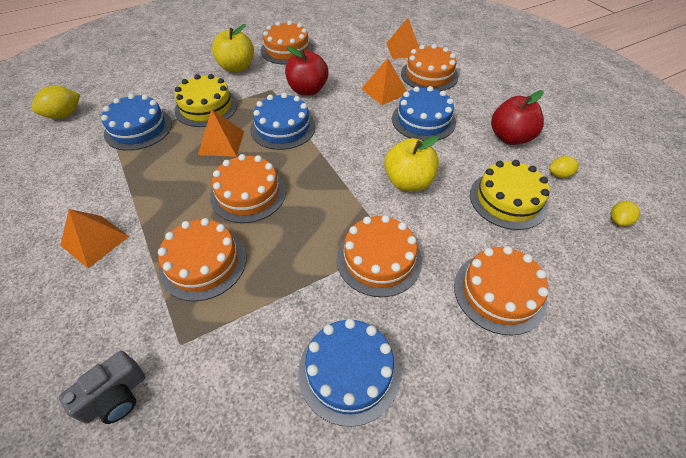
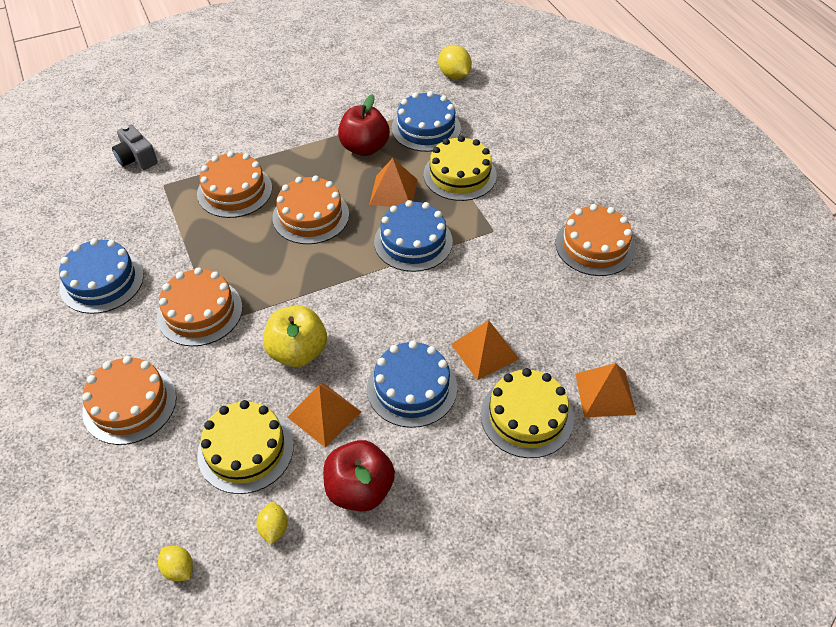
camera: 95 degrees right, 0 degrees up
orange pyramid [60,209,129,268] -> orange pyramid moved to [287,383,361,447]
yellow apple [212,24,254,73] -> none
red apple [285,46,328,96] -> red apple moved to [338,94,390,156]
orange cake [401,44,458,91] -> yellow cake [481,368,574,458]

